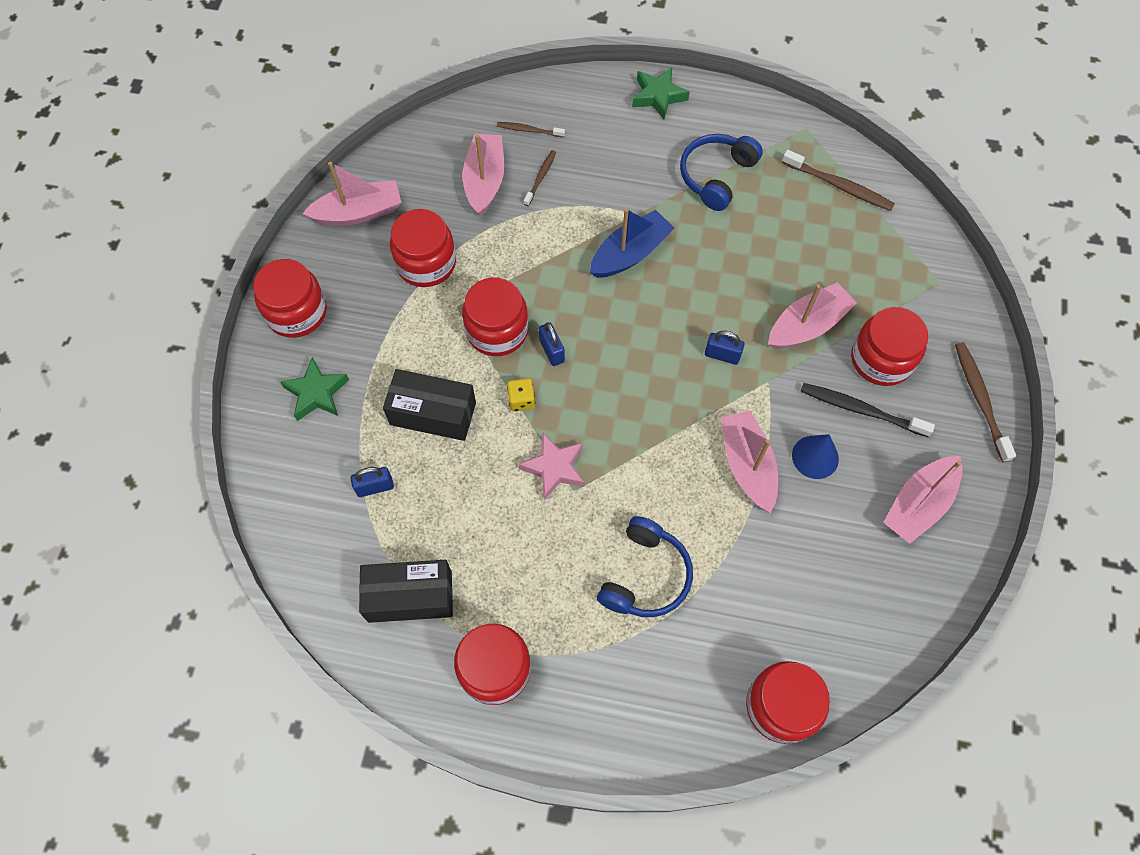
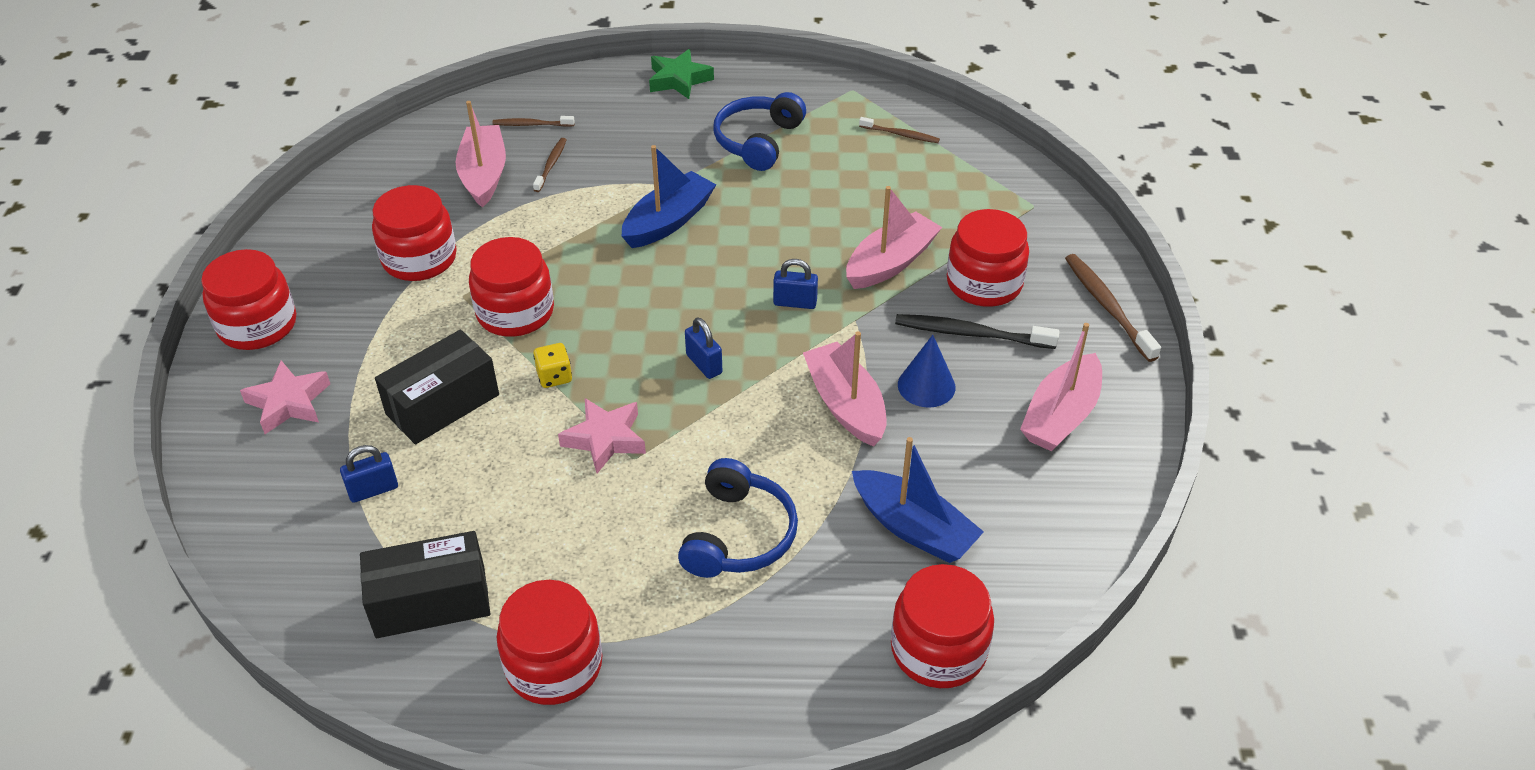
camera: 10 degrees left, 20 degrees down
green star [280,357,349,421] -> pink star [240,361,330,434]
pink boat [302,162,402,226] -> none
black box [383,369,476,441] -> black box turned 45 degrees counterclockwise [375,330,499,444]
blue padlock [539,322,565,366] -> blue padlock moved to [685,317,722,379]
brown toothbrush [782,150,895,211] -> brown toothbrush [859,117,940,143], size x0.59
none -> blue boat [852,437,984,563]

